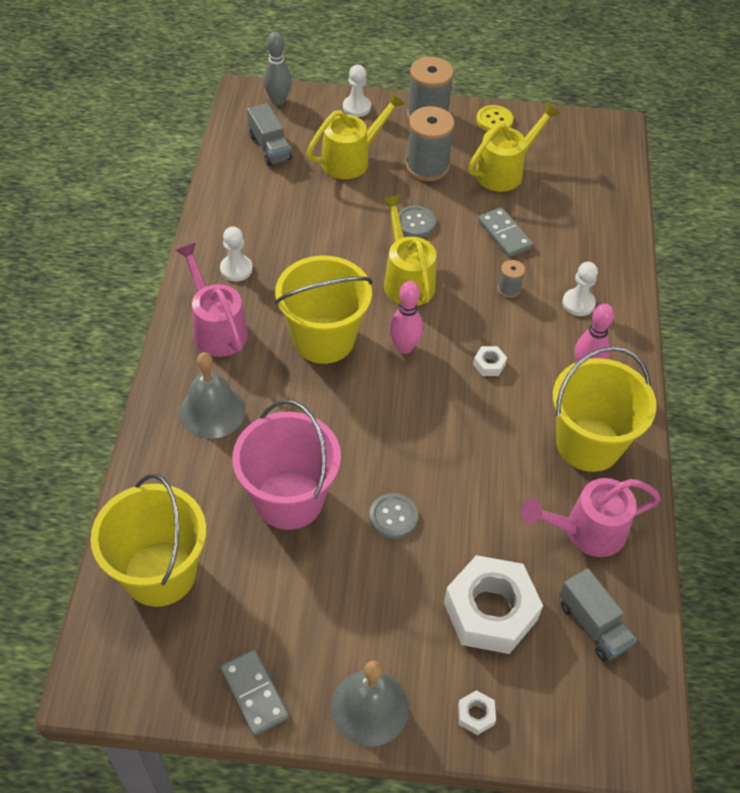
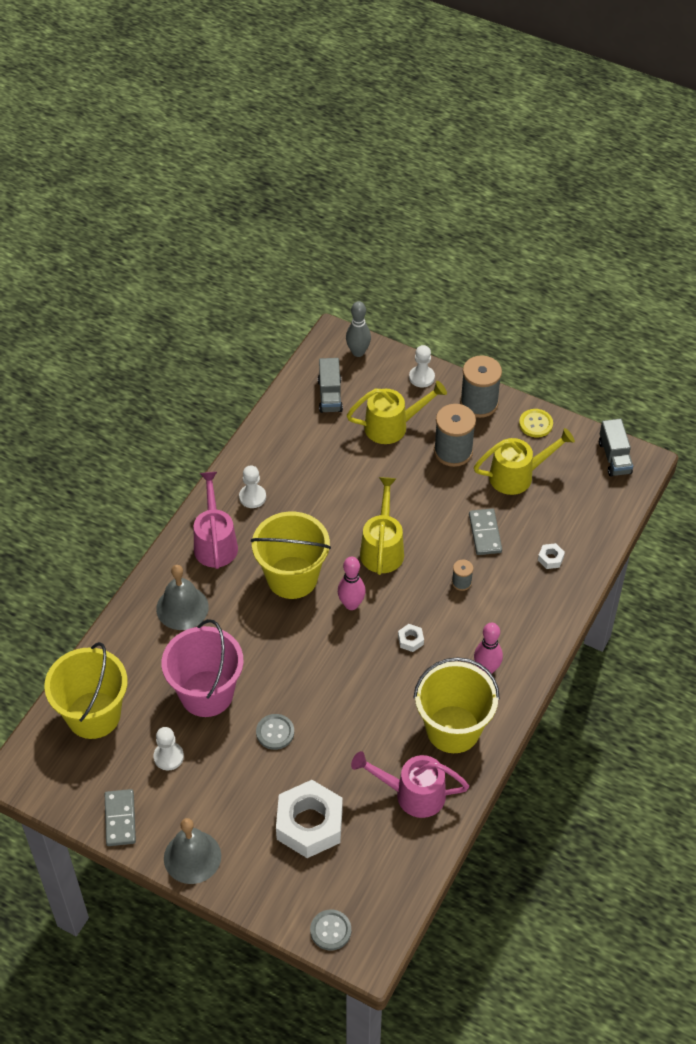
camera: 25 degrees right, 0 degrees up
grey button [398,205,436,237] -> grey button moved to [310,909,351,950]
white nut [458,690,496,735] -> white nut moved to [538,543,565,569]
grey truck [559,568,637,661] -> grey truck moved to [599,419,633,477]
white pawn [562,262,598,316] -> white pawn moved to [153,727,184,771]

